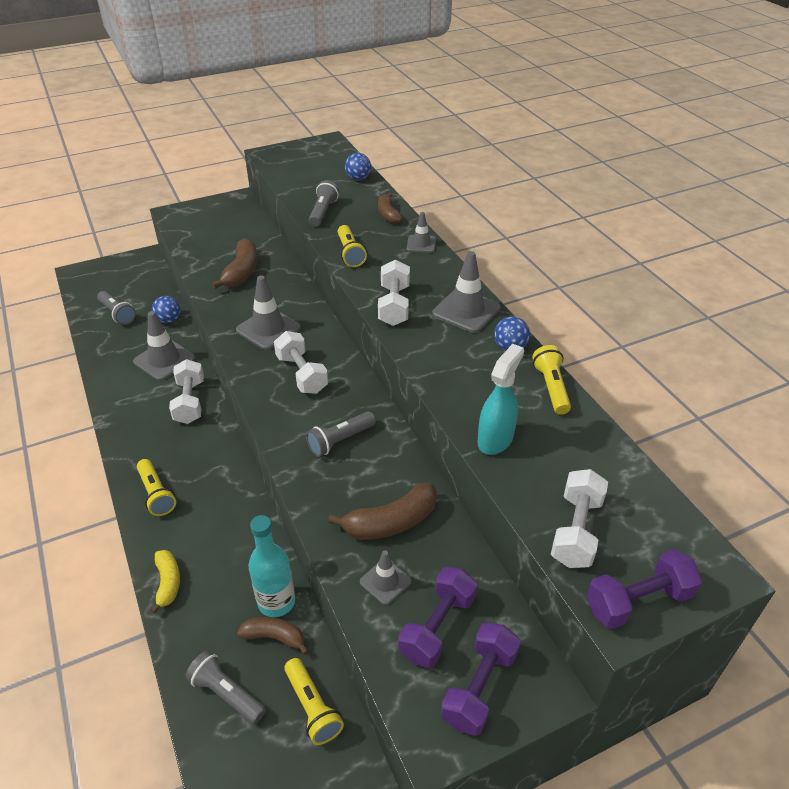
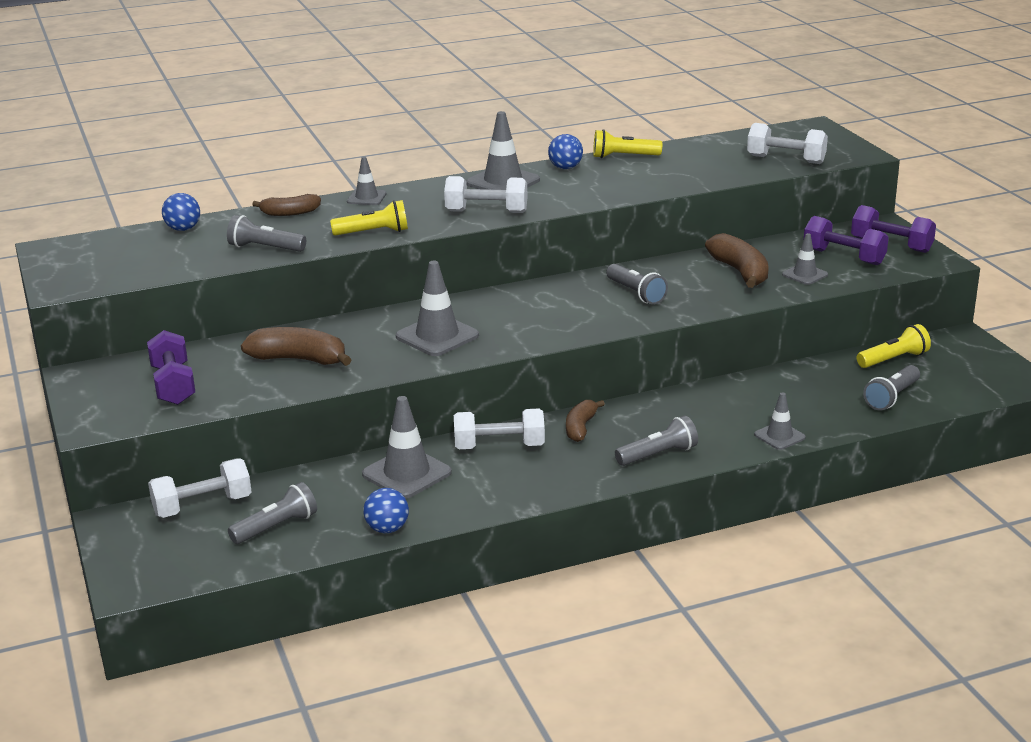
camera: 85 degrees left, 15 degrees down
yellow flashlight [137,459,176,516] -> grey flashlight [615,416,698,466]
yellow banana [151,550,180,614] -> grey traffic cone [754,392,806,450]
blue ball [152,296,180,323] -> blue ball moved to [363,488,409,533]
brown banana [237,617,309,655] -> brown banana moved to [566,400,605,442]
turquoise bottle [248,515,295,617] -> none
white dumbbell [274,331,328,394] -> white dumbbell moved to [148,458,251,518]
turquoise spray bottle [477,344,524,455] -> none
purple dumbbell [586,549,702,629] -> purple dumbbell moved to [147,330,196,405]

